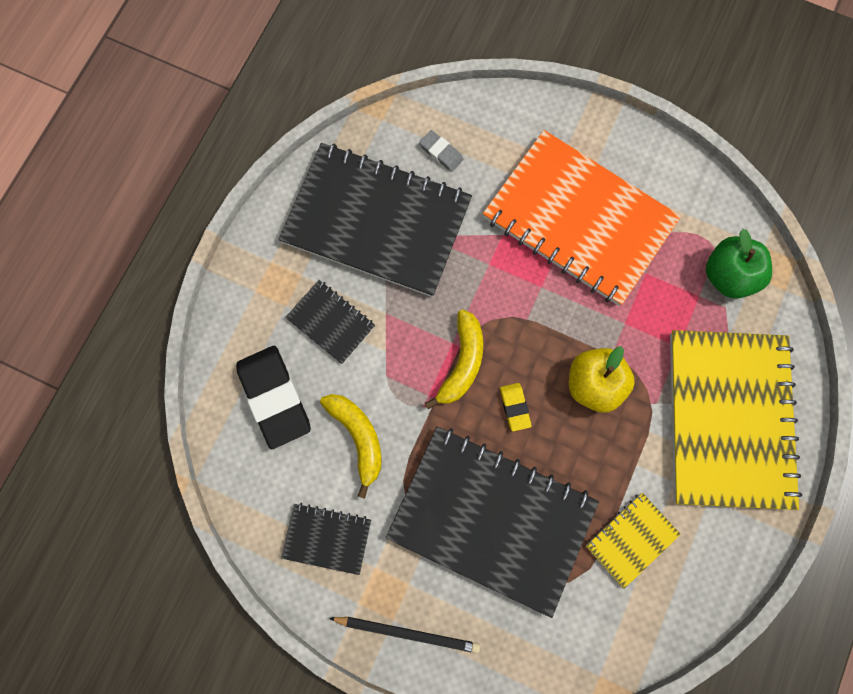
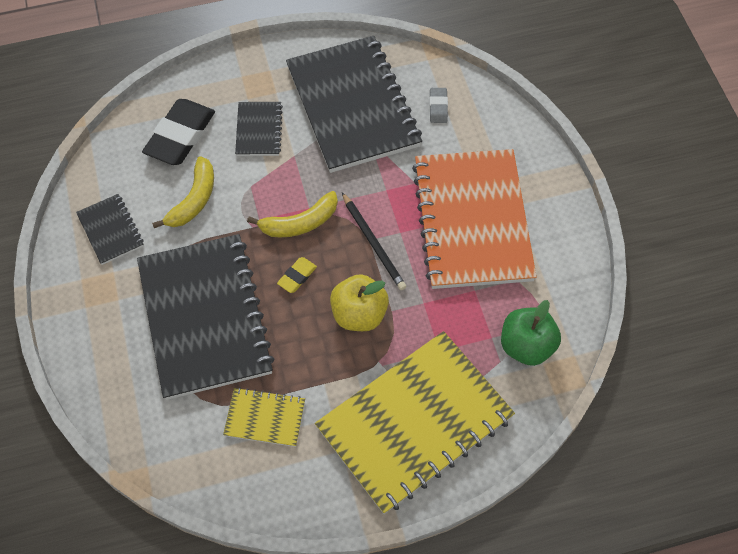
camera: 50 degrees right, 15 degrees down
black pencil [329,617,480,653] -> black pencil moved to [342,192,407,290]

